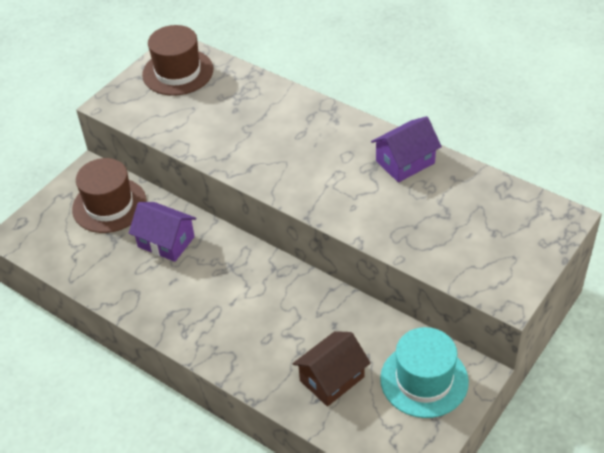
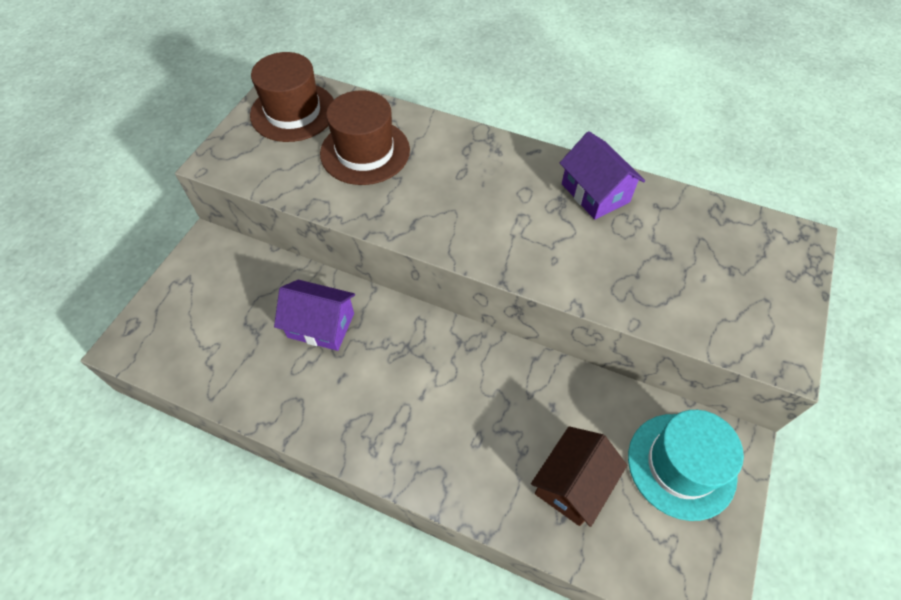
camera: 15 degrees left, 10 degrees up
brown hat [72,158,147,233] -> brown hat moved to [320,90,410,185]
purple house [371,116,442,182] -> purple house turned 75 degrees counterclockwise [560,131,645,220]

